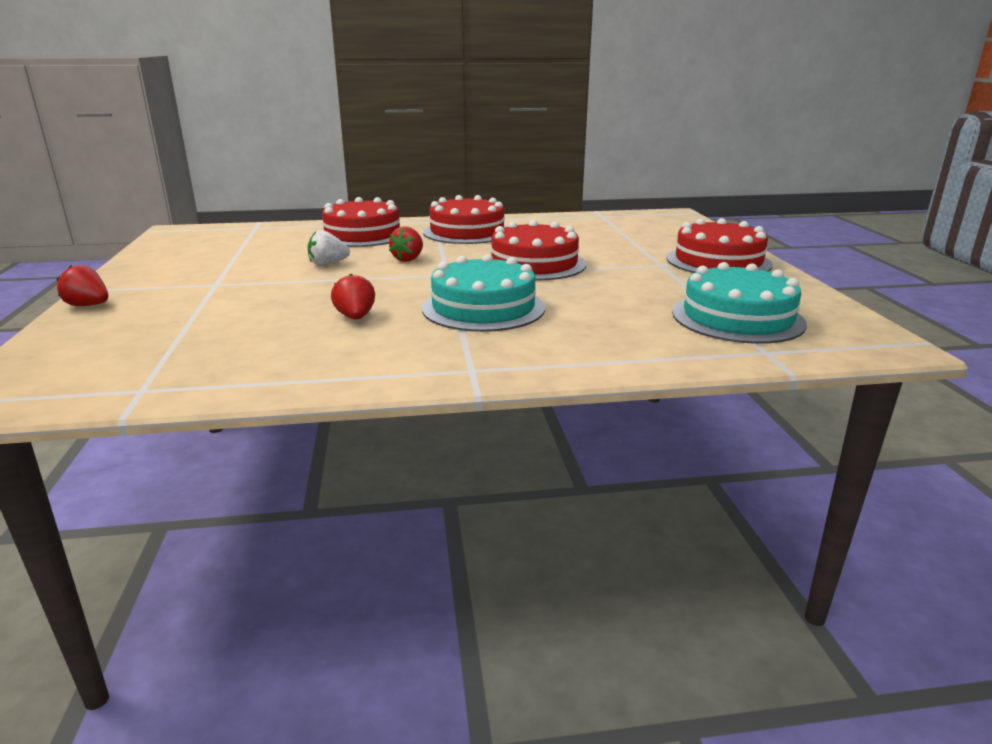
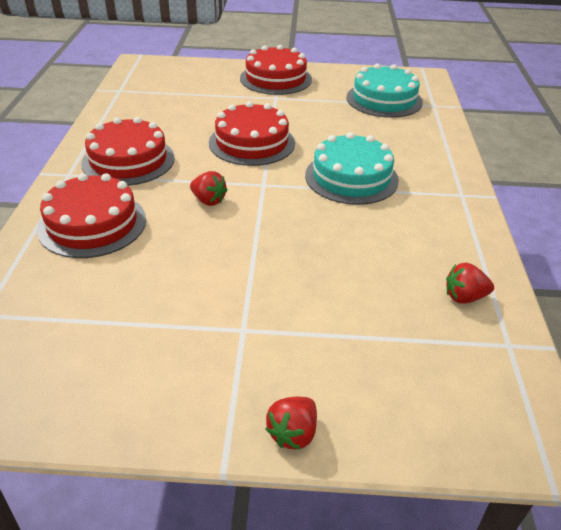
camera: 80 degrees left, 15 degrees up
white strawberry [307,230,350,266] -> none
red strawberry [331,274,375,320] -> red strawberry moved to [446,263,494,304]

